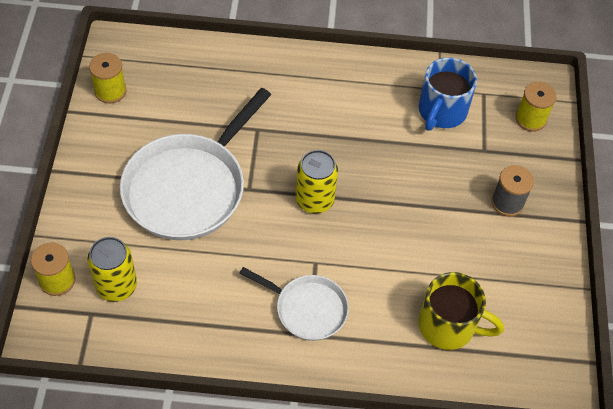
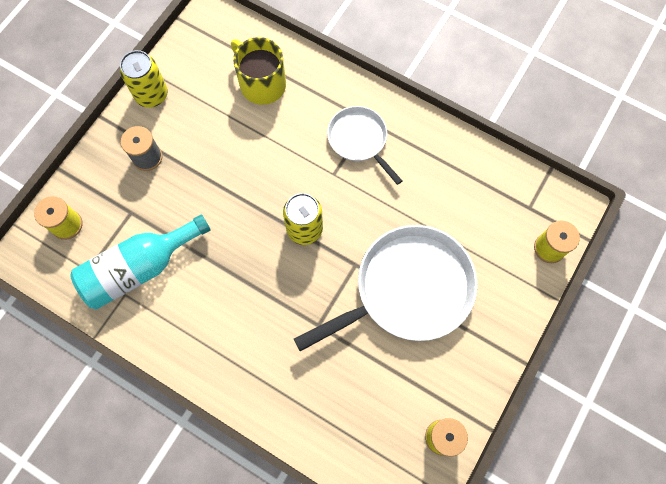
camera: 150 degrees left, 15 degrees up
yellow can [87,237,137,302] -> yellow can moved to [120,50,168,108]
blue mug [419,57,477,131] -> turquoise bottle [70,214,211,309]

